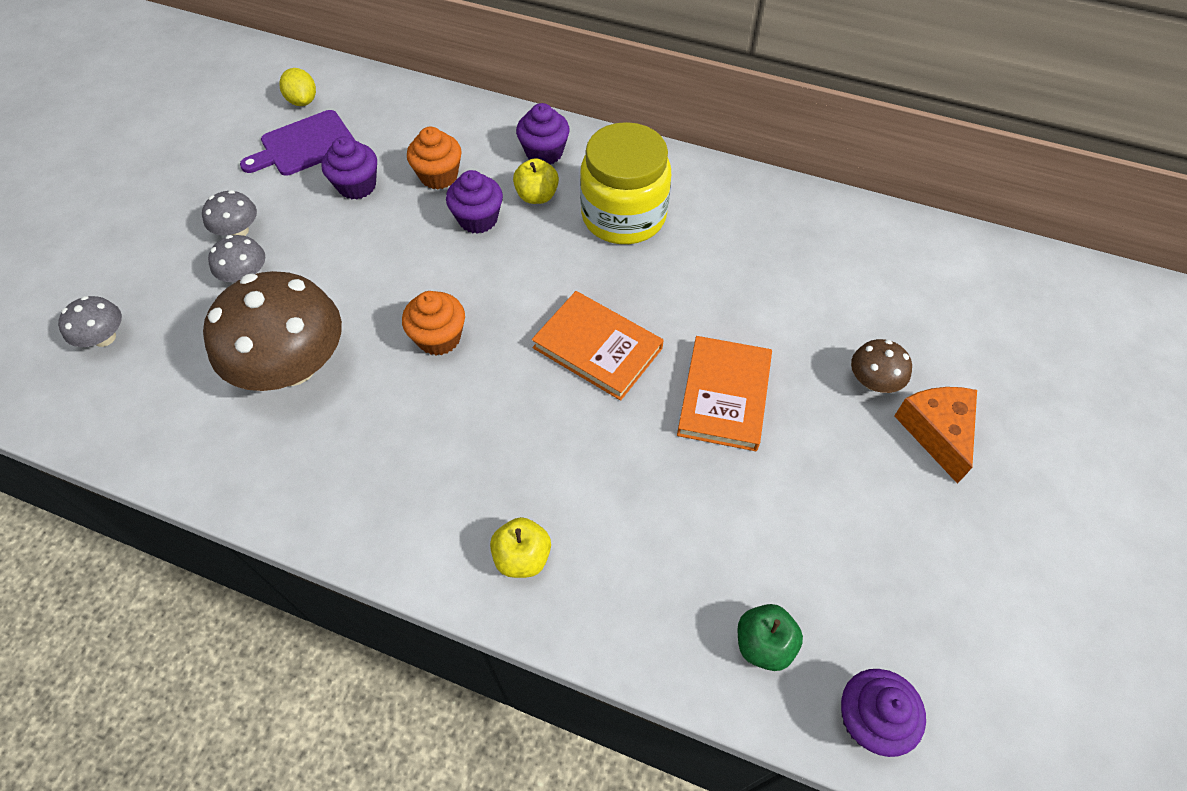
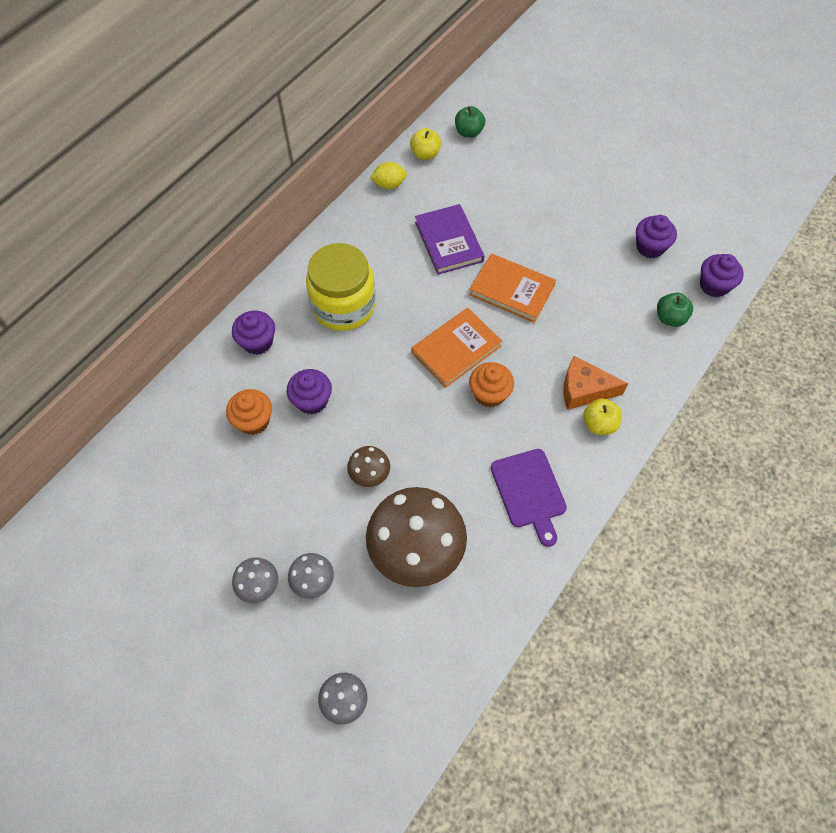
camera: 75 degrees left, 5 degrees up
purple cutting board [240,110,355,176] -> purple cutting board moved to [491,449,567,547]
yellow lemon [279,68,316,106] -> yellow lemon moved to [370,162,407,189]
purple cupcake [321,137,377,200] -> purple cupcake moved to [636,215,677,258]
orange cupcake [402,291,465,356] -> orange cupcake moved to [469,362,514,408]
yellow apple [513,158,559,204] -> yellow apple moved to [410,128,441,160]
brown mushroom [851,339,912,393] -> brown mushroom moved to [347,446,390,487]
orange cheese [894,387,977,484] -> orange cheese moved to [563,356,629,410]
none -> purple book [415,204,484,275]
none -> green apple [455,106,485,138]

